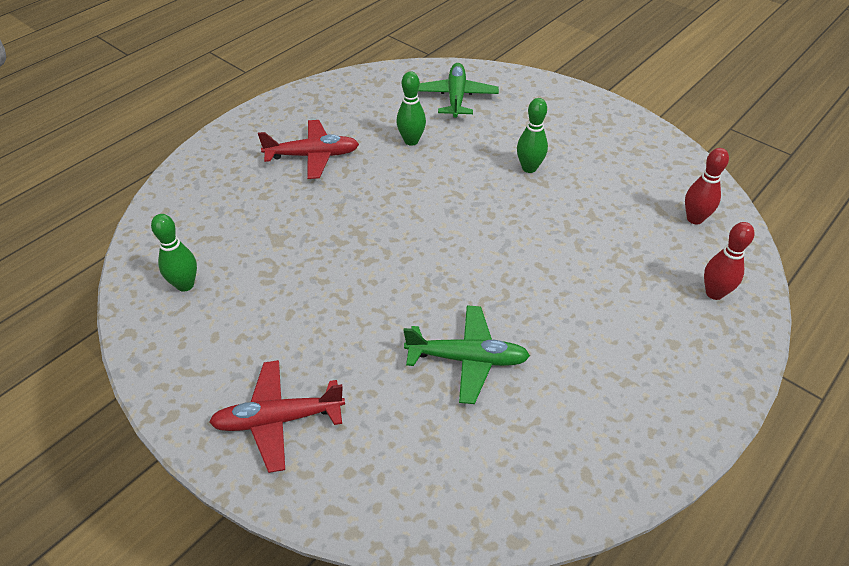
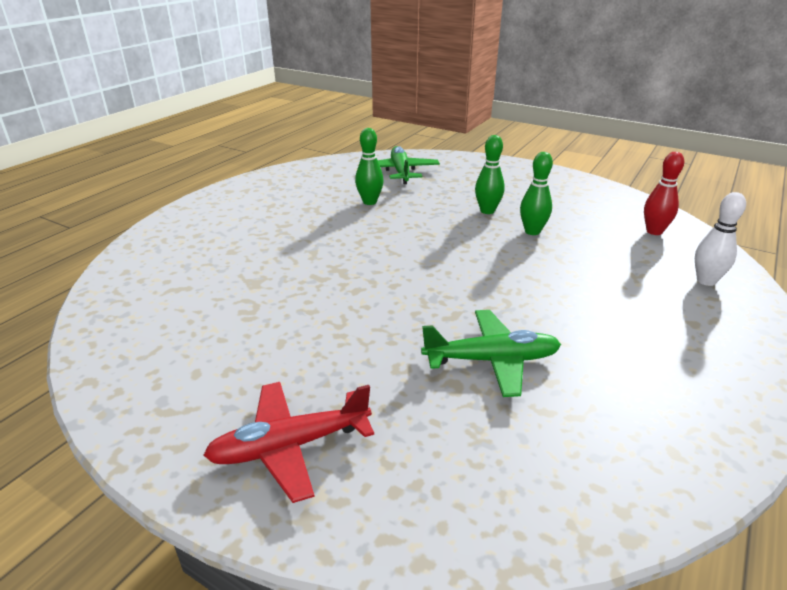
camera: 10 degrees left, 15 degrees down
green bowling pin [151,214,197,292] -> green bowling pin moved to [520,152,553,235]
red plane [258,120,359,179] -> none
red bowling pin [704,222,754,300] -> white bowling pin [695,192,746,286]

